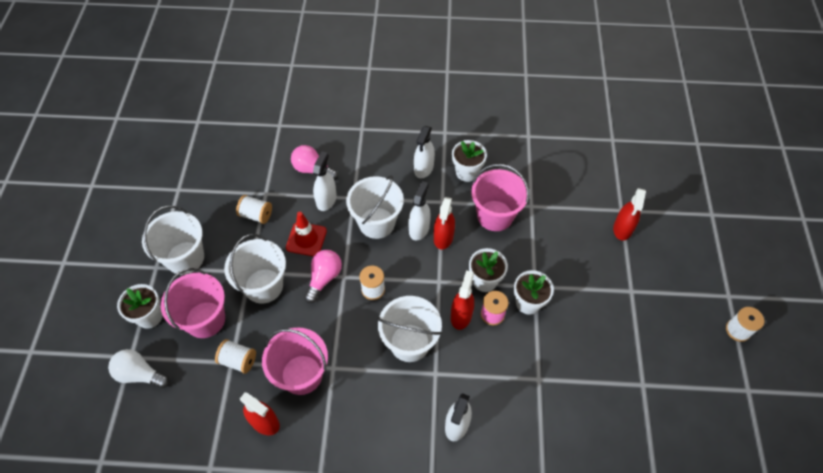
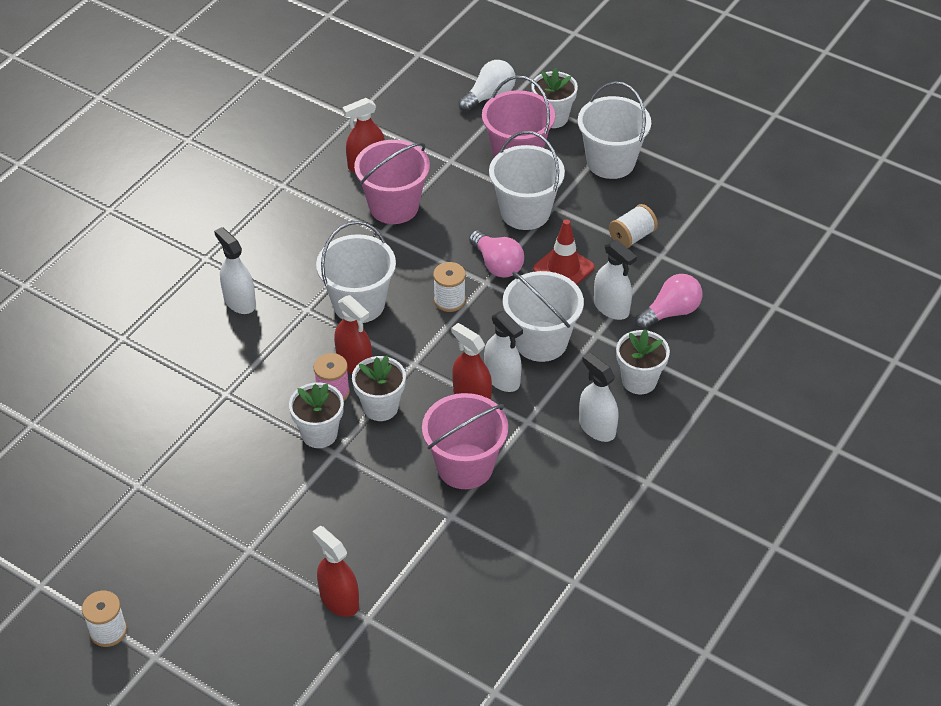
camera: 120 degrees right, 10 degrees down
white spool [215,339,256,374] -> none
white flower pot [452,140,487,182] -> white flower pot moved to [616,329,670,394]

